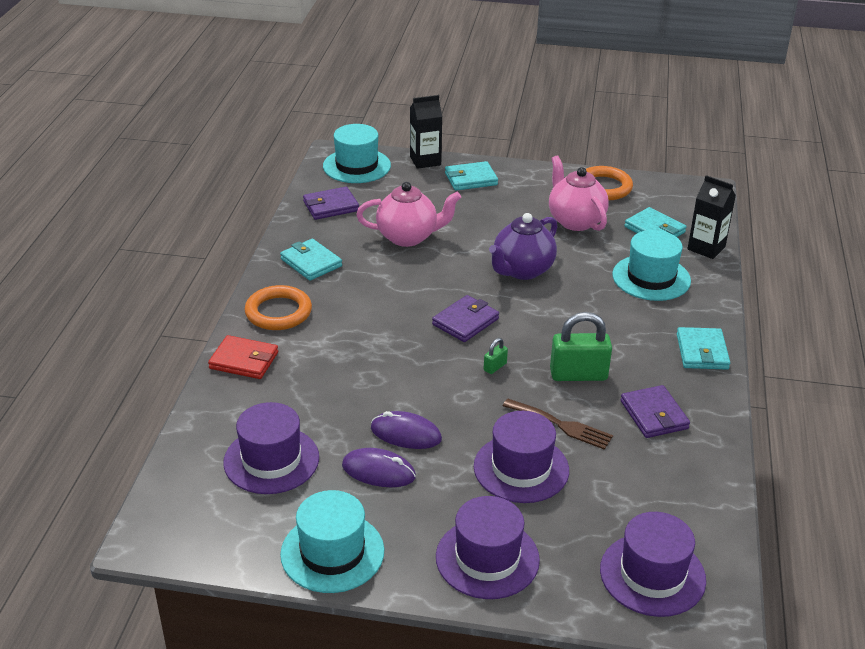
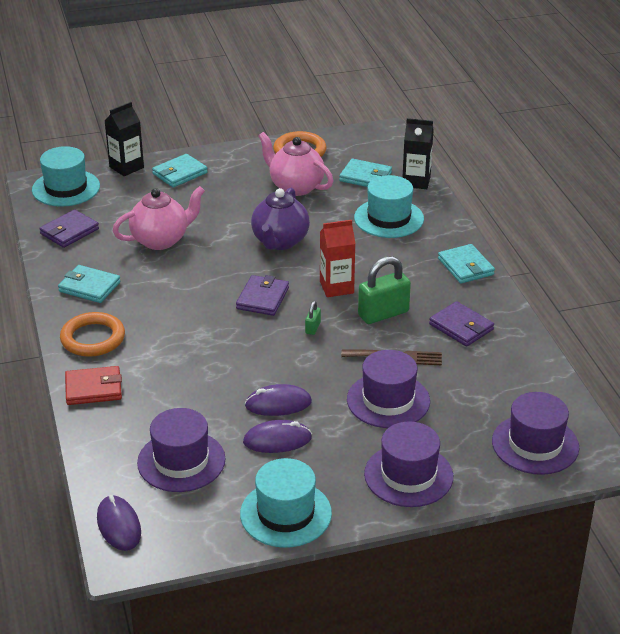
camera: 25 degrees left, 0 degrees up
none -> purple mouse [97,495,141,551]
none -> red carton [320,220,356,297]

